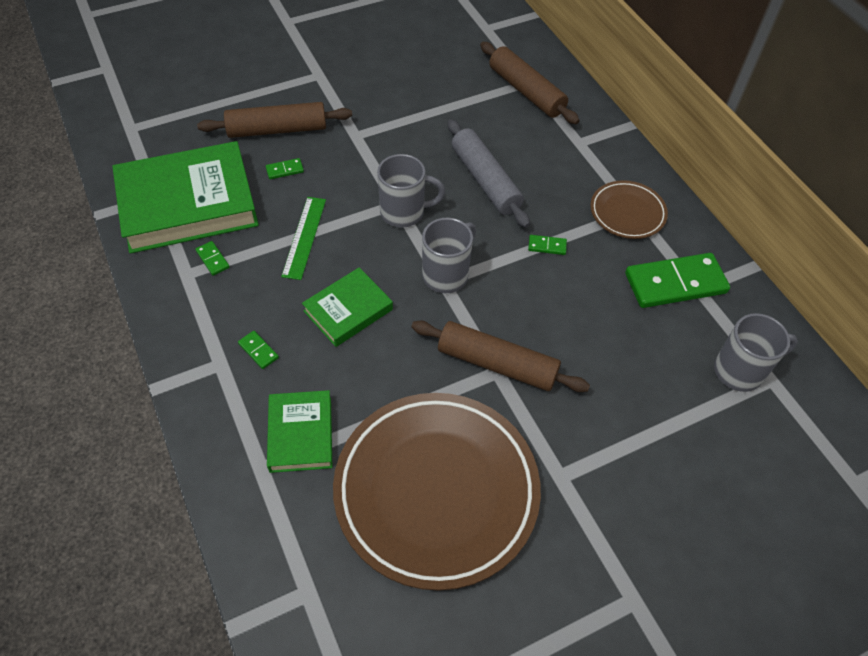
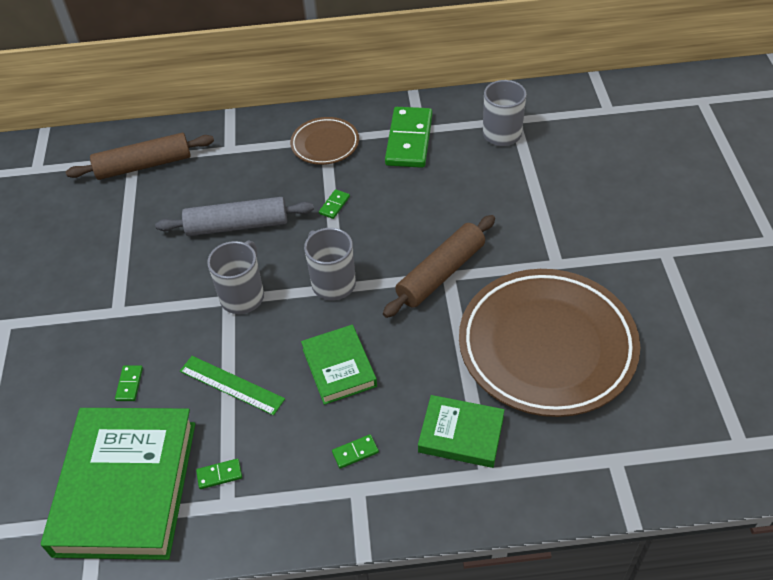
camera: 65 degrees left, 5 degrees down
brown rolling pin [197,102,352,138] -> none

